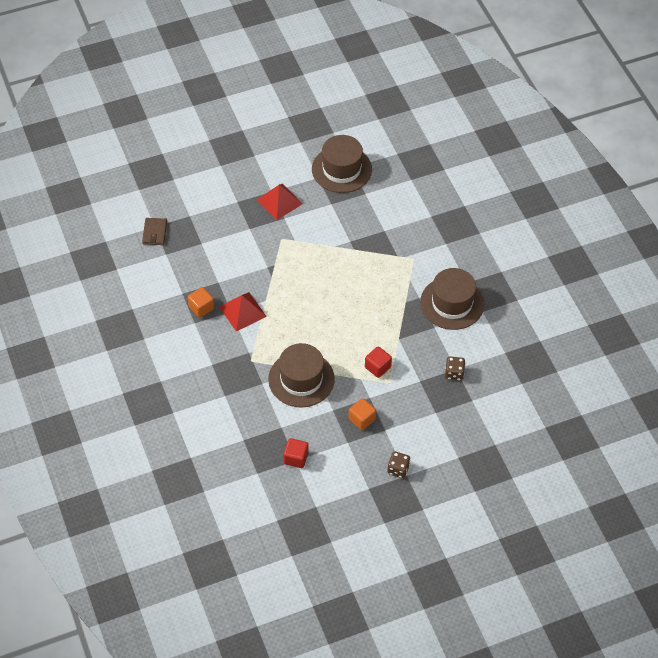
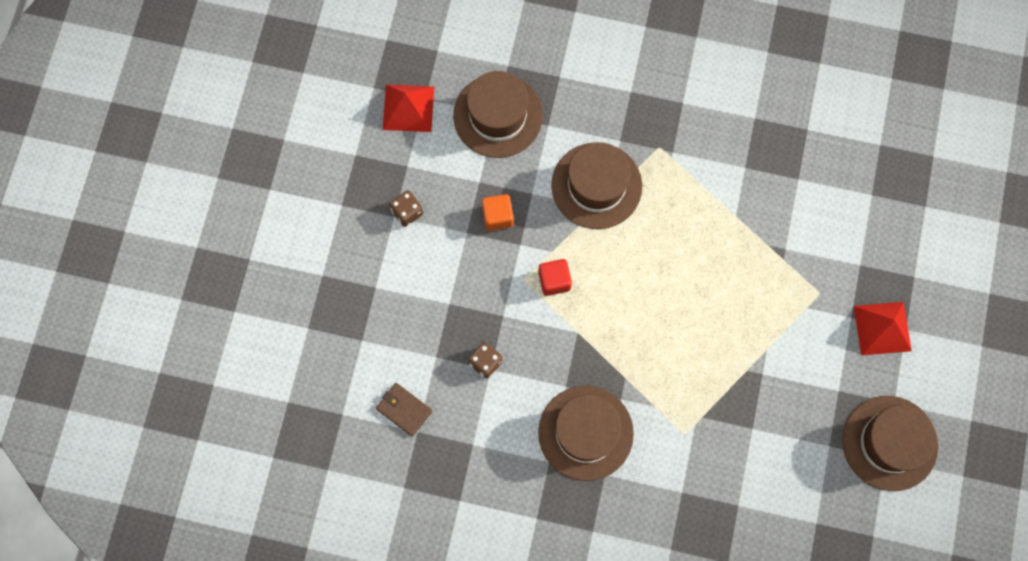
camera: 125 degrees right, 20 degrees up
brown wallet [142,218,167,245] -> brown wallet moved to [376,383,432,437]
orange cube [188,287,214,318] -> none
red pyramid [219,292,267,332] -> red pyramid moved to [383,84,434,132]
red cube [284,438,308,468] -> brown hat [453,71,543,158]

